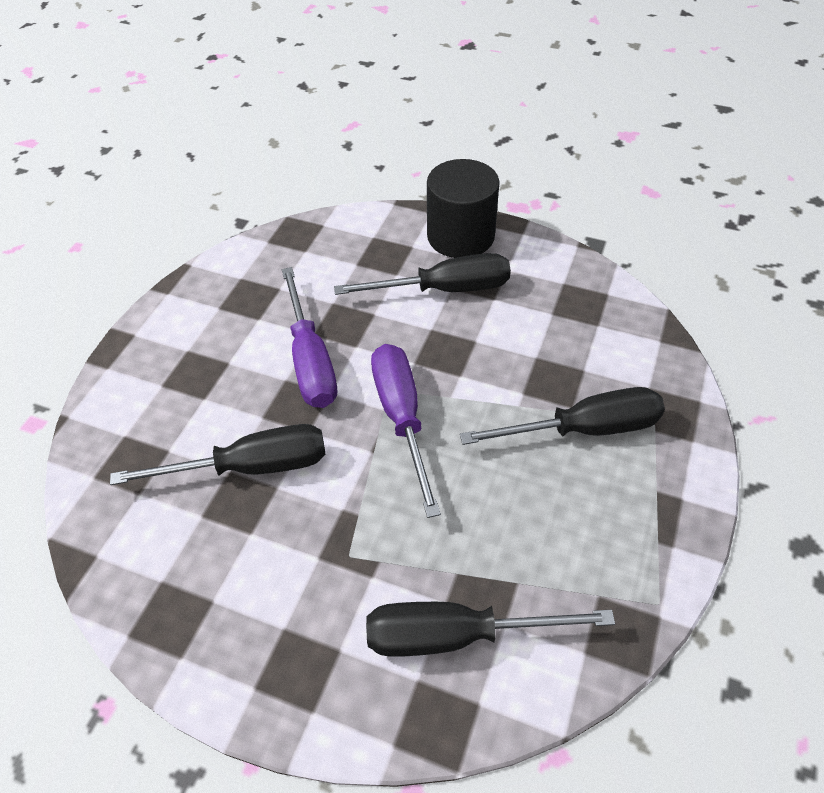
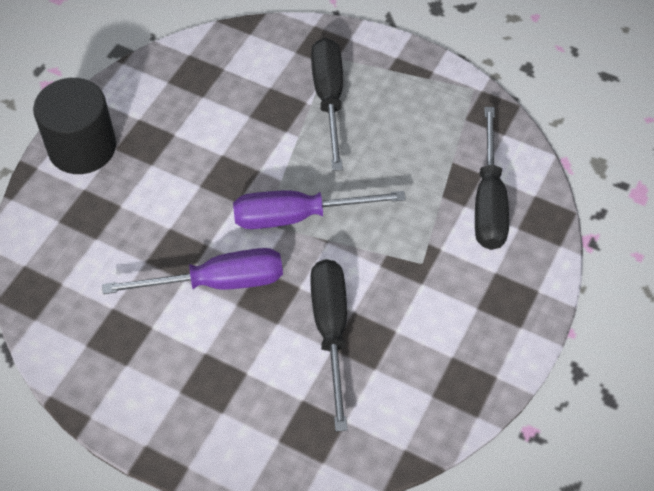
camera: 85 degrees left, 5 degrees up
black screwdriver [334,253,511,295] -> none

